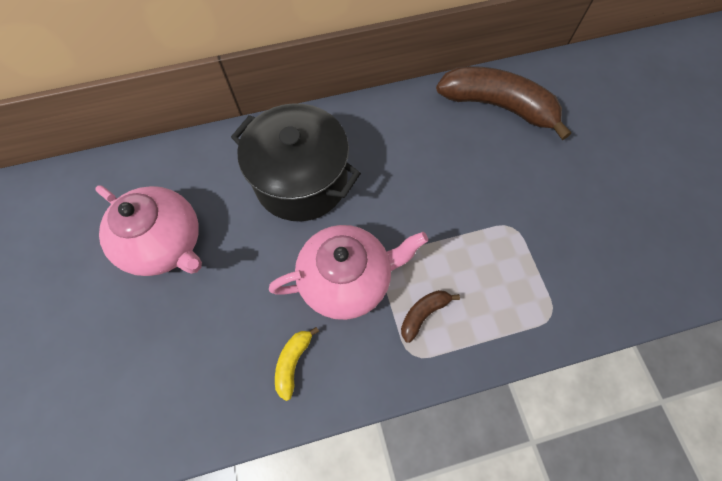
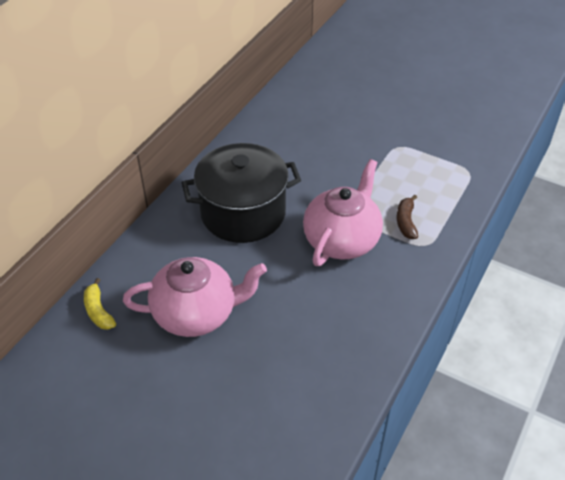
camera: 45 degrees left, 20 degrees down
yellow banana [275,327,319,401] -> yellow banana moved to [84,278,116,330]
brown banana [436,66,571,140] -> none

